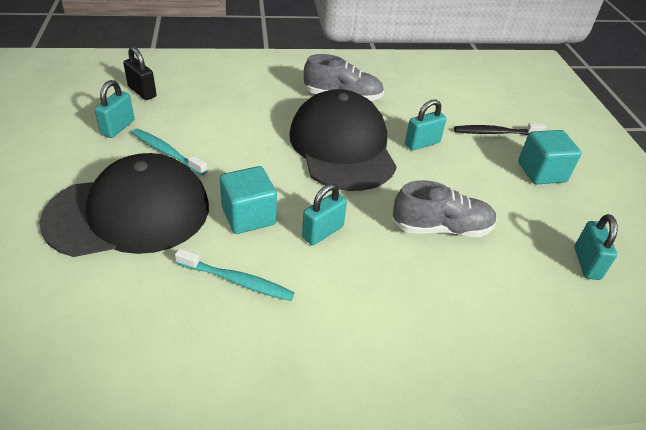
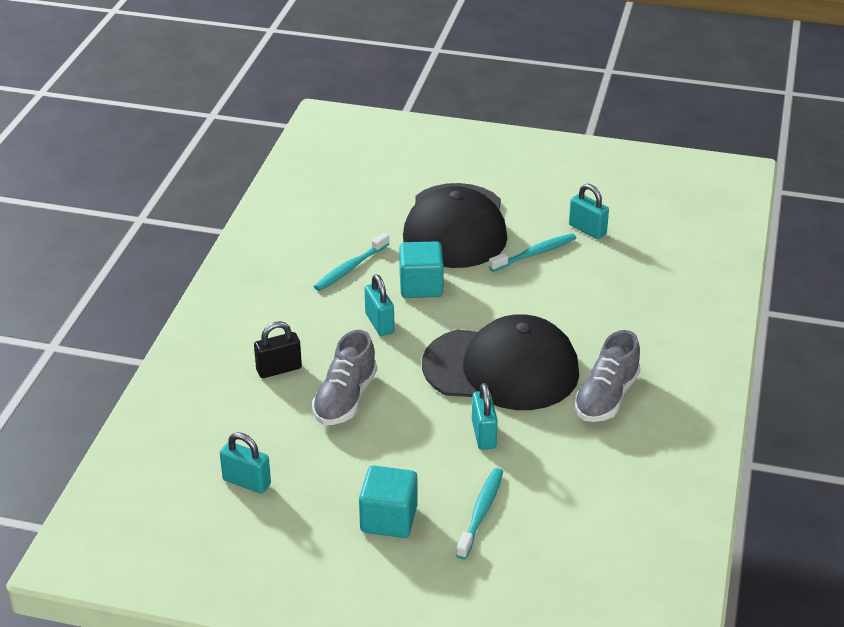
camera: 115 degrees right, 5 degrees down
black padlock [123,47,157,100] -> black padlock moved to [254,321,302,378]
black toothbrush [454,123,546,135] -> turquoise toothbrush [456,468,503,559]

